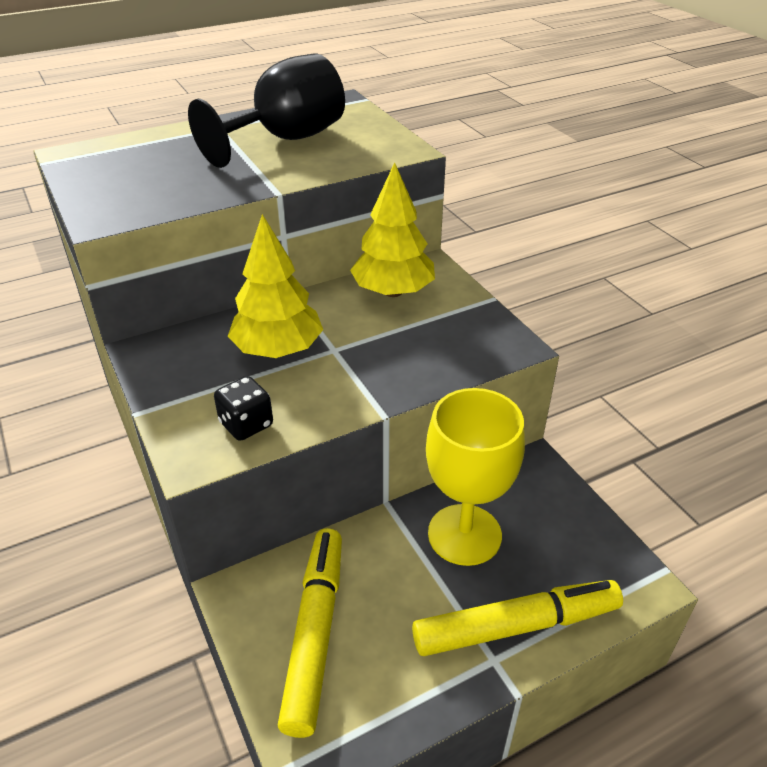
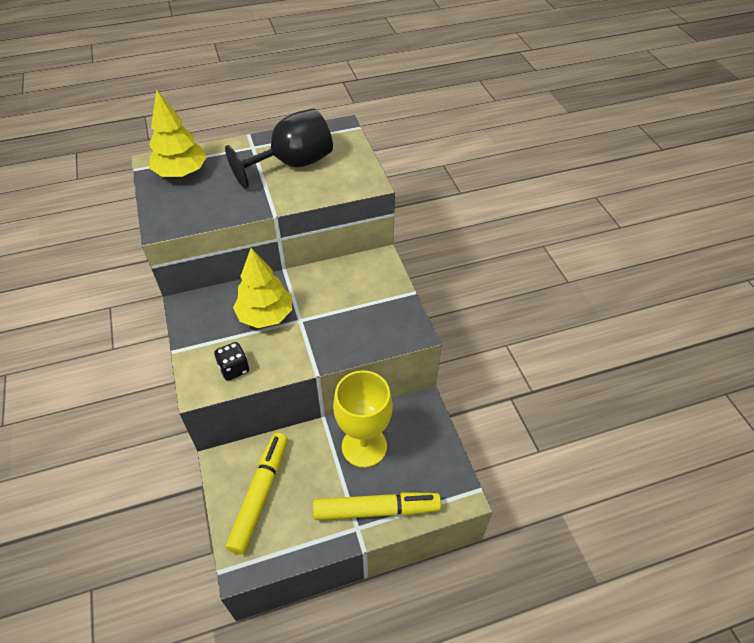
camera: 10 degrees right, 10 degrees up
yellow tree [350,162,435,297] -> yellow tree moved to [149,89,207,177]

